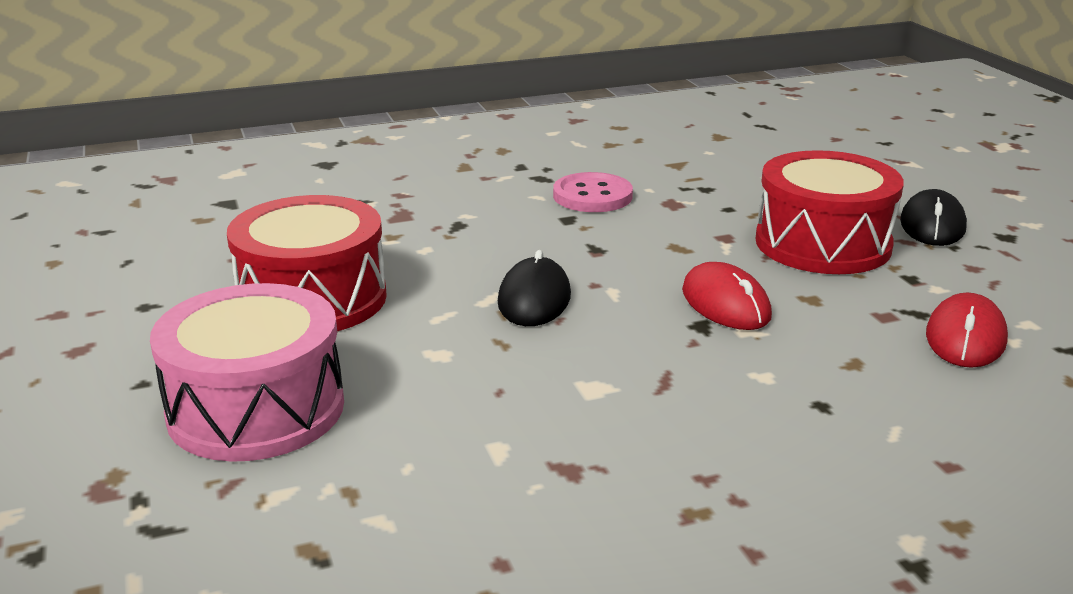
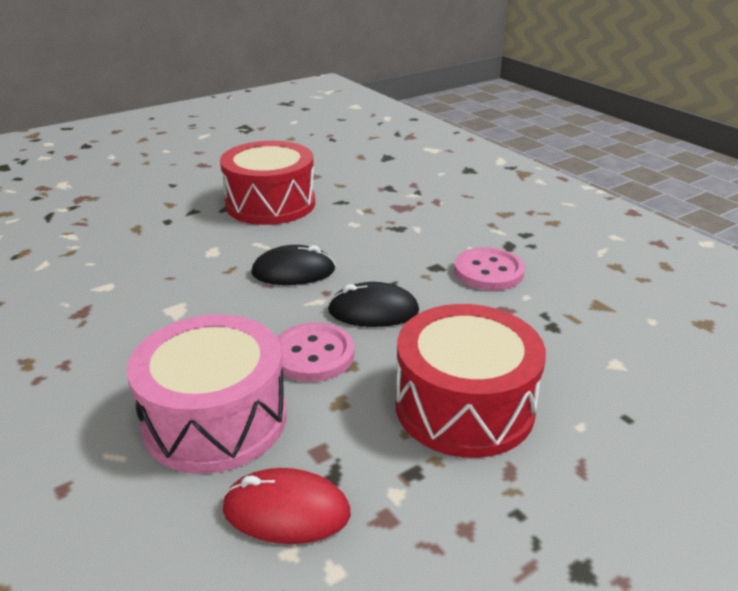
camera: 75 degrees right, 5 degrees up
pink drum [150,283,344,462] -> pink drum moved to [127,314,287,474]
red mouse [682,262,772,330] -> pink button [277,323,354,382]
black mouse [900,189,967,246] -> black mouse moved to [328,282,419,327]

